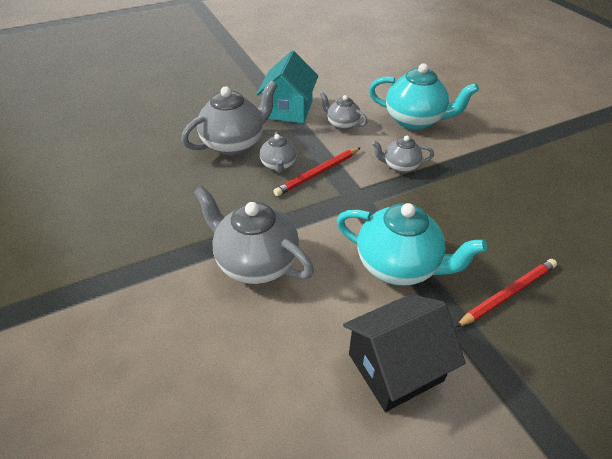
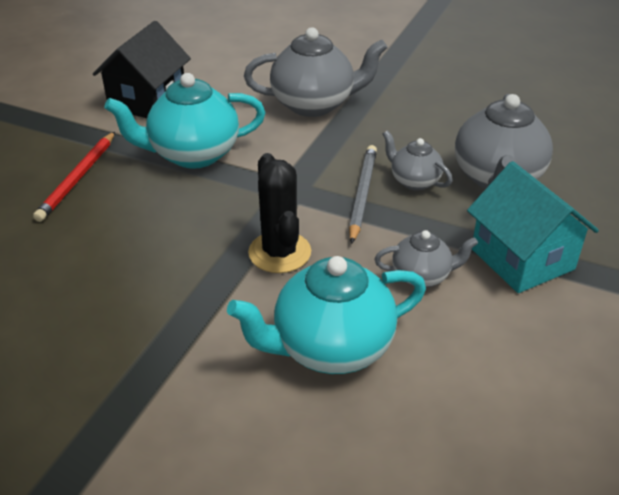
camera: 140 degrees right, 5 degrees down
red pencil [274,147,361,196] -> grey pencil [349,145,377,244]
grey teapot [372,136,434,173] -> black cactus [248,153,311,273]

